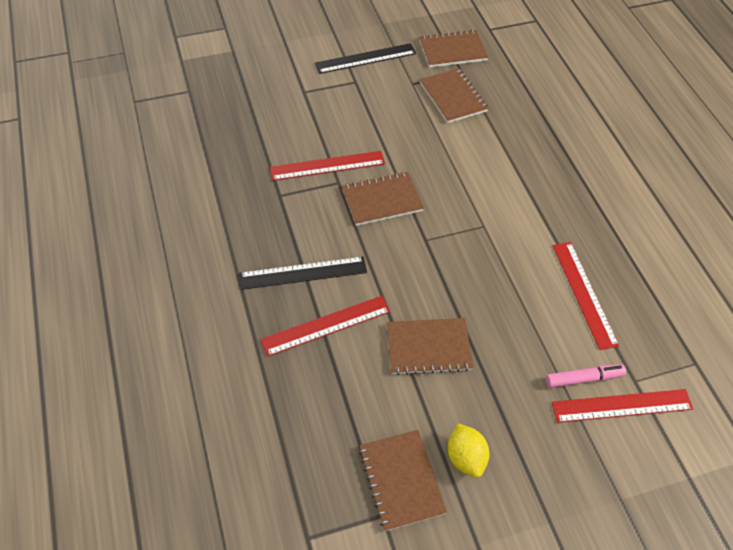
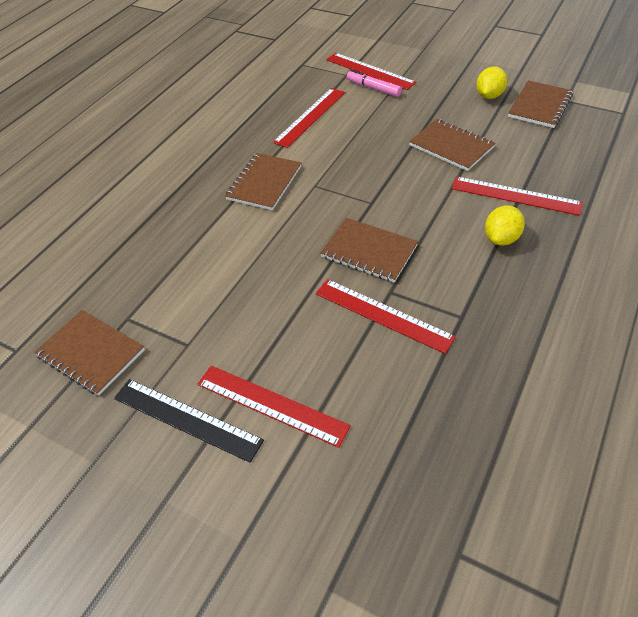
camera: 130 degrees left, 5 degrees down
black ruler [239,257,367,290] -> yellow lemon [485,205,525,245]
brown notebook [420,68,489,123] -> brown notebook moved to [225,153,301,210]
none -> red ruler [197,366,351,448]

